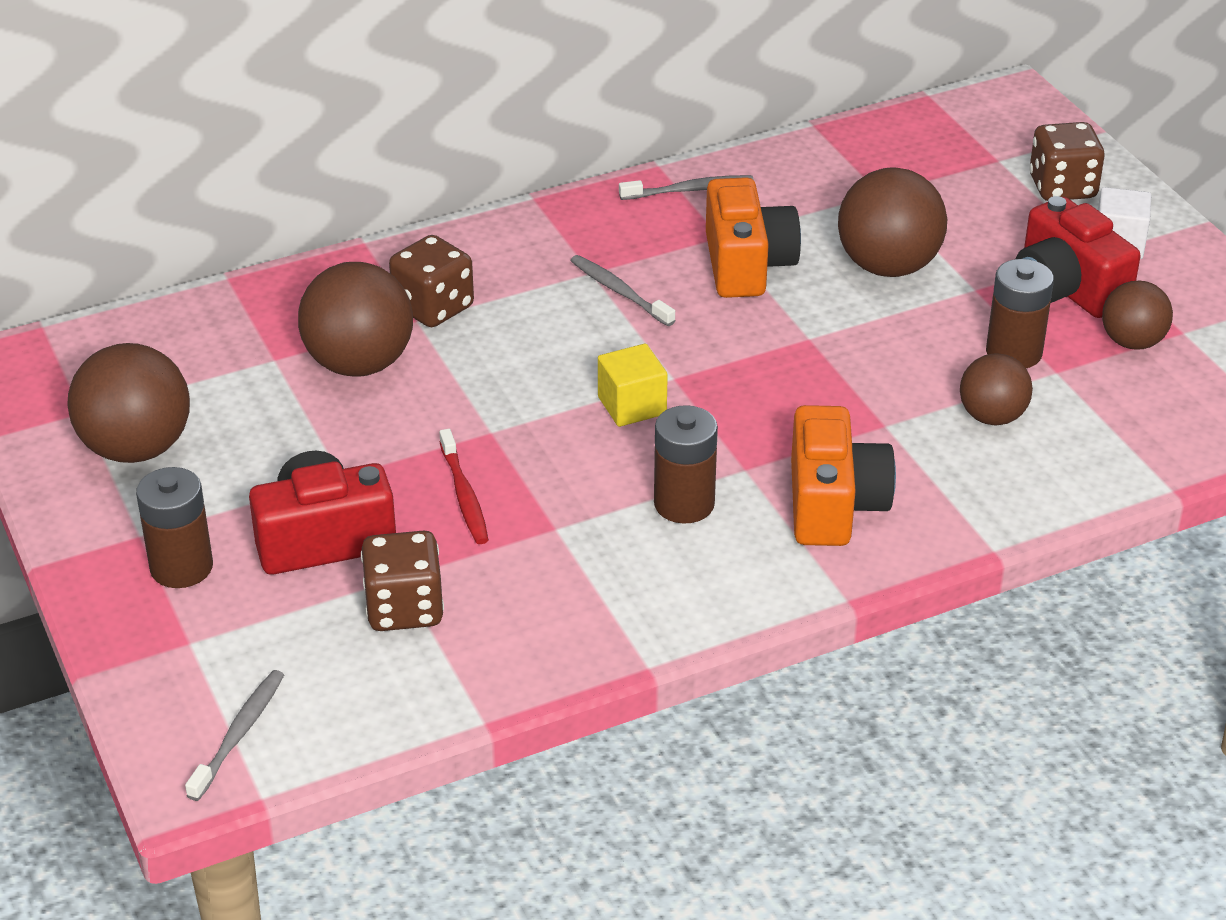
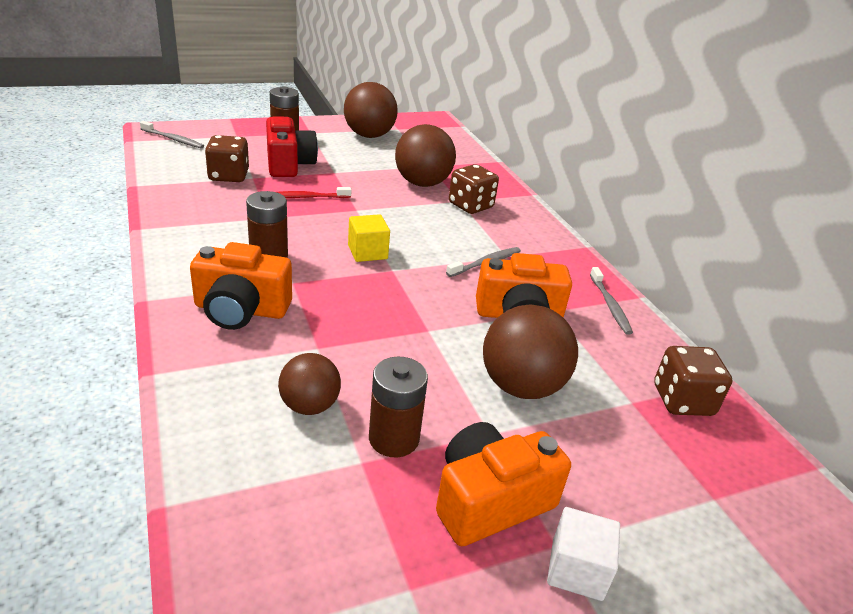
camera: 90 degrees right, 5 degrees down
red camera [1016,196,1141,318] -> orange camera [436,422,571,546]
brown dice [1029,122,1105,201] -> brown dice moved to [654,346,732,416]
brown ball [1102,281,1173,350] -> none

